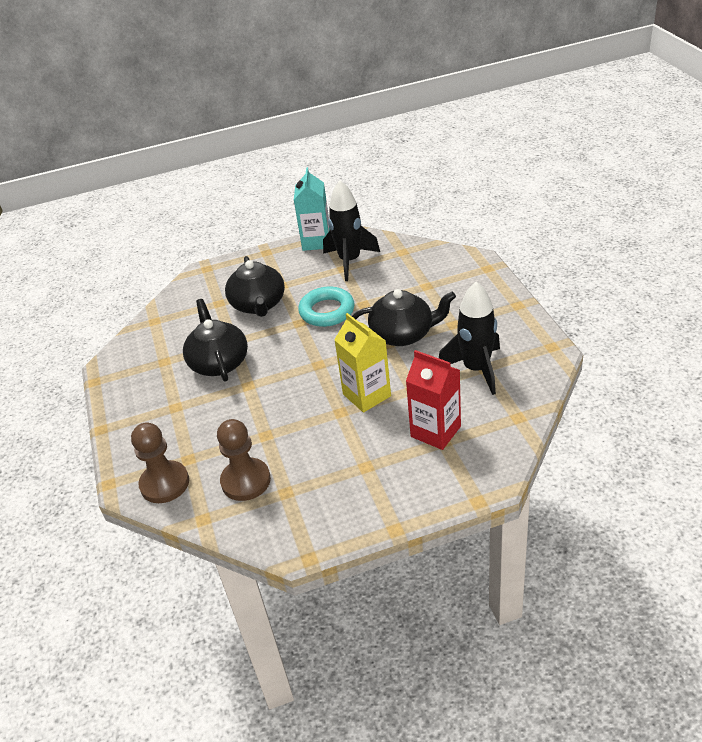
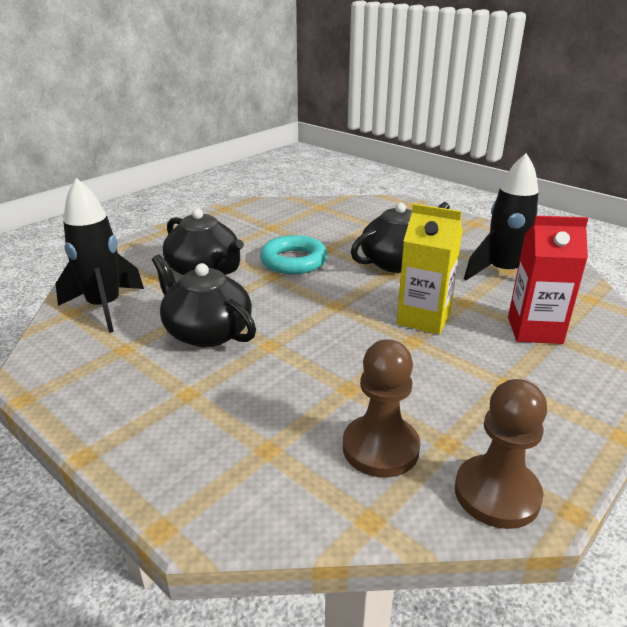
camera: 35 degrees left, 10 degrees down
brown pawn [131,422,189,503] -> brown pawn moved to [455,379,547,529]
turquoise carton [294,167,330,251] -> none
black rocket [323,180,380,281] -> black rocket moved to [56,178,144,333]

